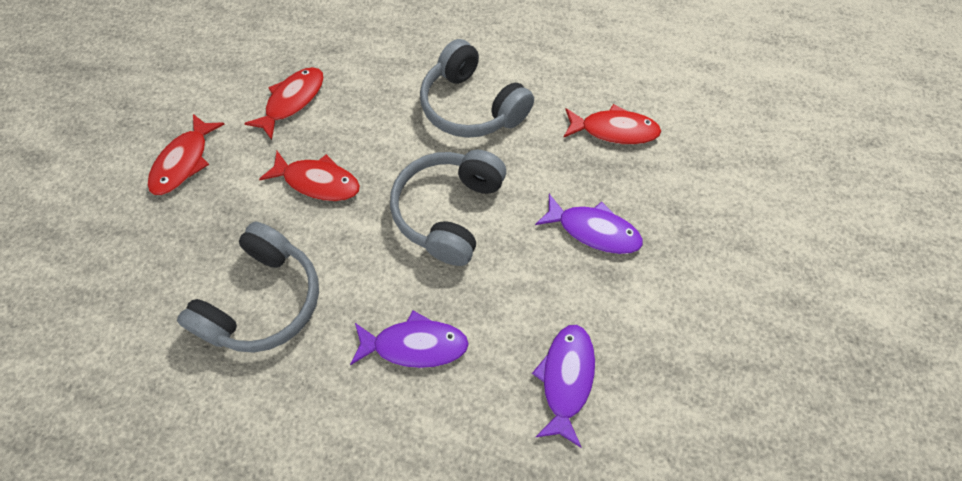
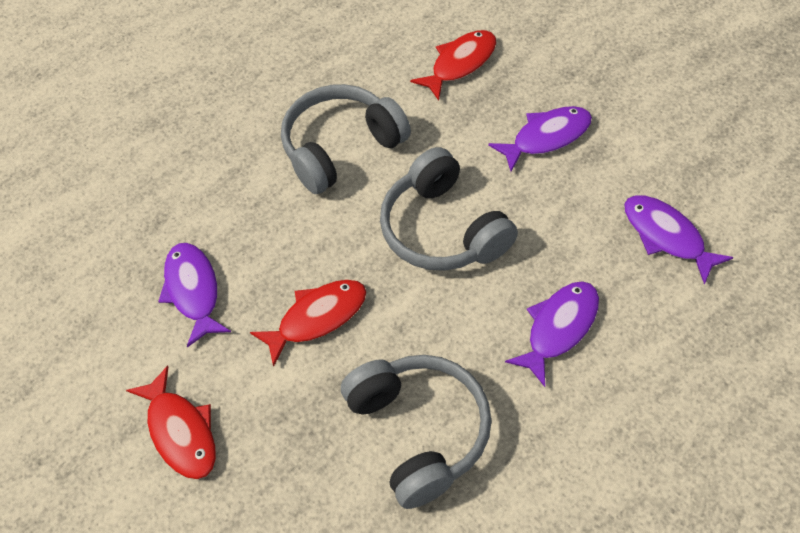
camera: 50 degrees left, 5 degrees down
red fish [244,67,324,140] -> purple fish [158,243,231,347]
grey headphones [420,39,534,138] -> grey headphones turned 150 degrees clockwise [281,84,411,194]

